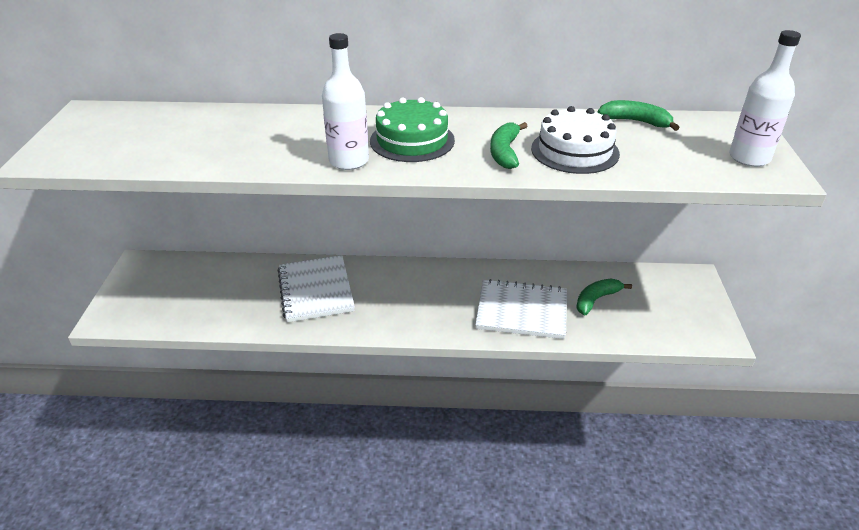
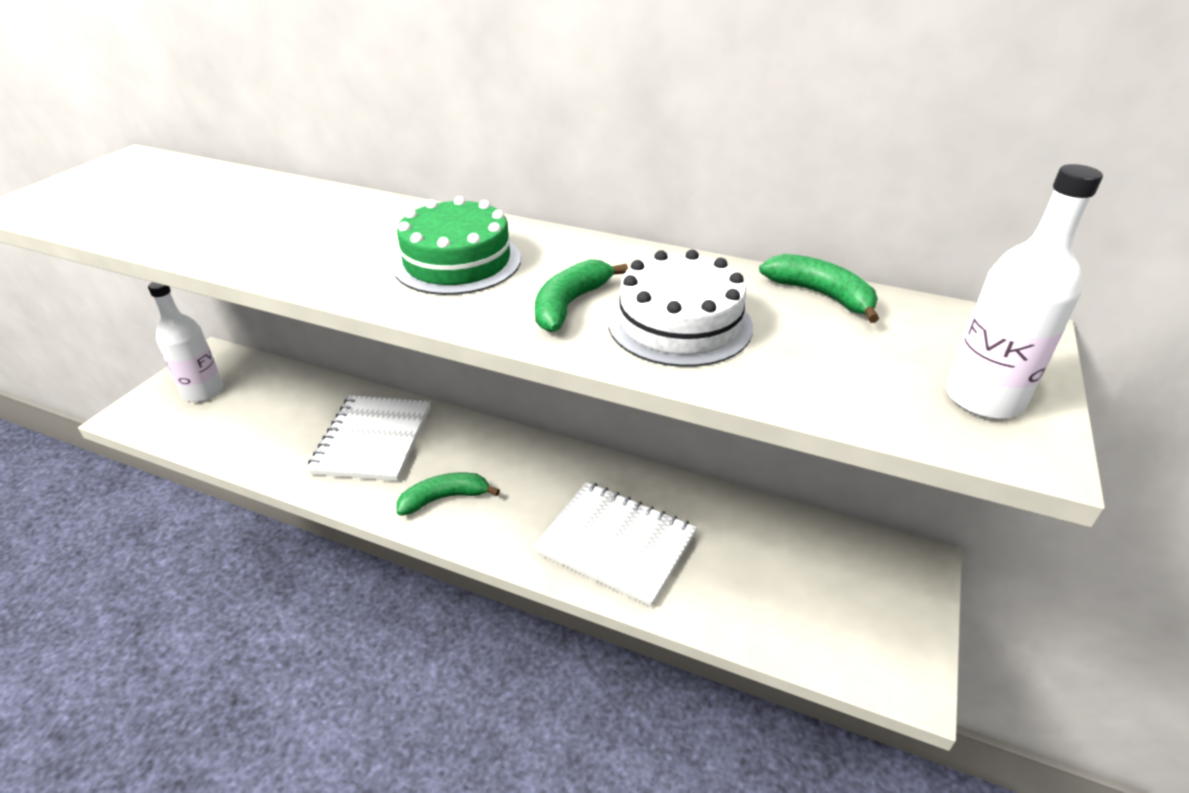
camera: 20 degrees right, 0 degrees up
white bottle [322,33,369,170] -> white bottle moved to [148,282,223,402]
green banana [576,279,632,315] -> green banana moved to [397,473,500,516]

